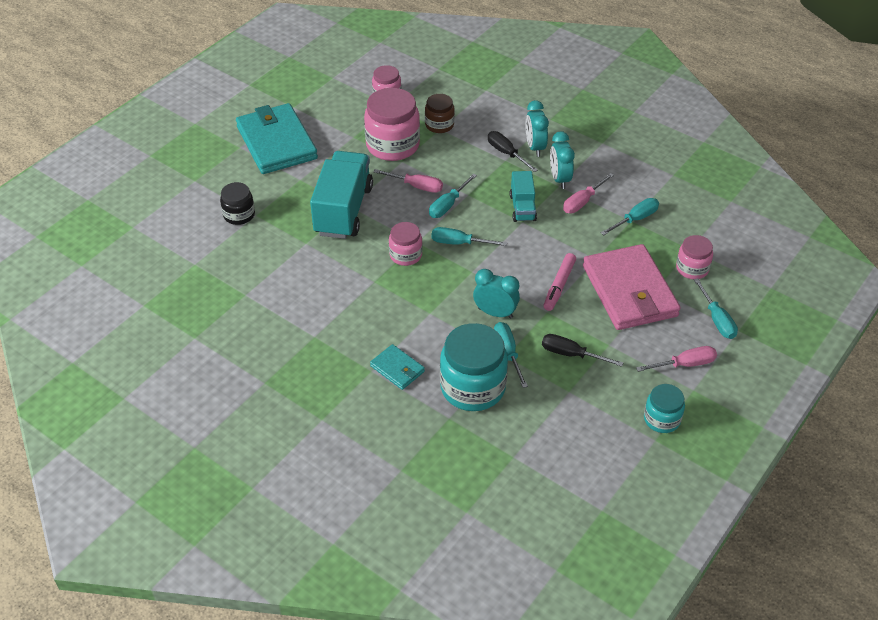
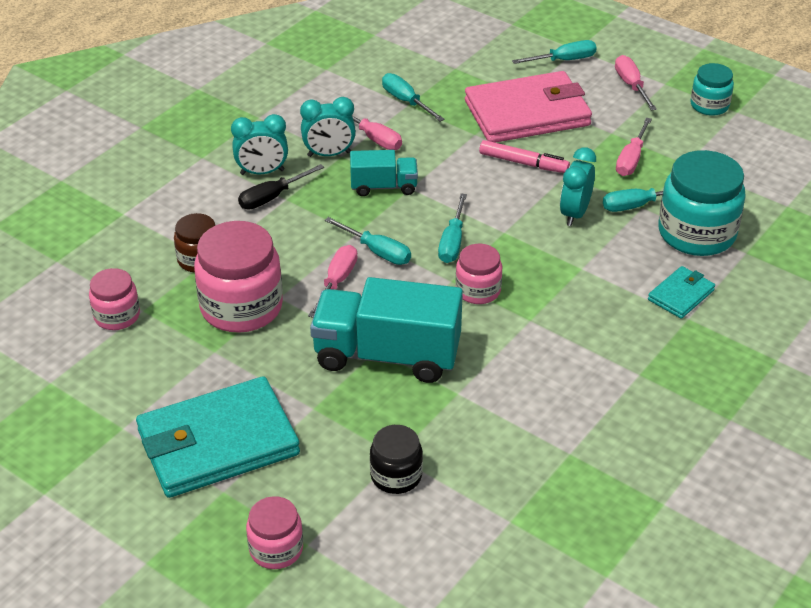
camera: 90 degrees left, 5 degrees down
black screwdriver [542,334,623,367] -> pink screwdriver [616,117,652,176]
pink jar [676,235,713,279] -> pink jar moved to [246,496,303,569]

